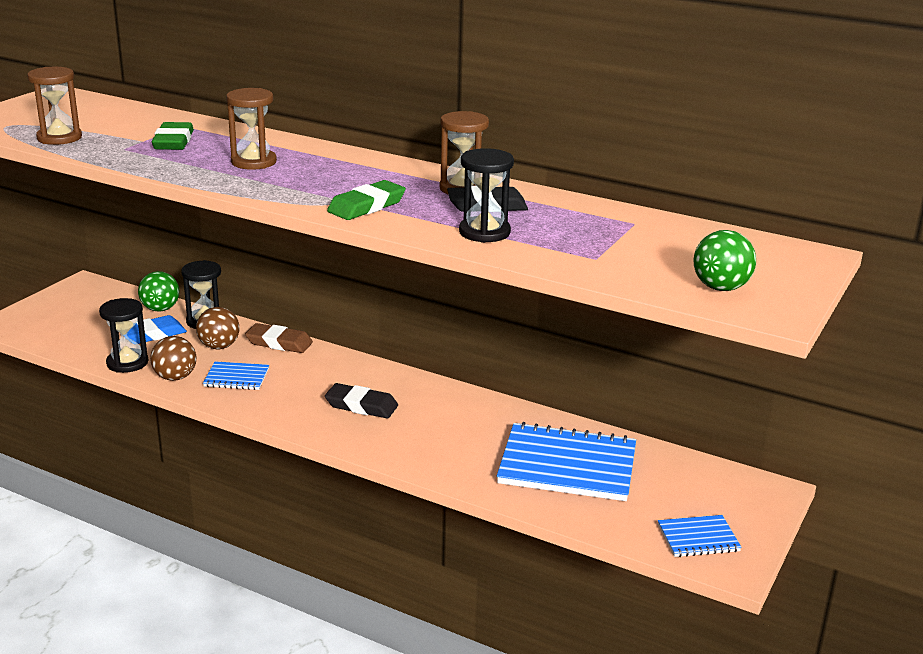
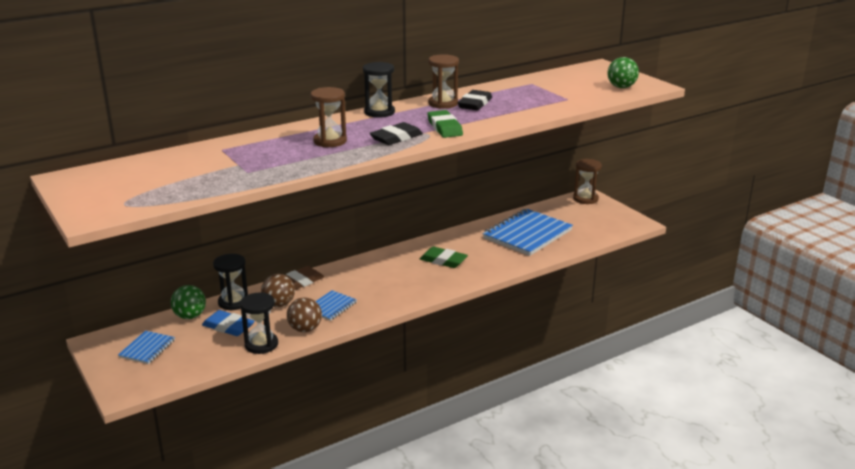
camera: 60 degrees left, 0 degrees up
brown hourglass [27,67,82,145] -> brown hourglass moved to [573,159,602,204]
blue eraser [127,315,187,344] -> blue eraser turned 60 degrees counterclockwise [202,310,255,336]
green eraser [152,122,194,150] -> green eraser moved to [420,247,468,268]
black eraser [325,383,398,418] -> black eraser moved to [370,122,423,145]
black hourglass [459,148,514,243] -> black hourglass moved to [363,62,395,118]
blue notebook [658,515,742,557] -> blue notebook moved to [118,331,175,364]

